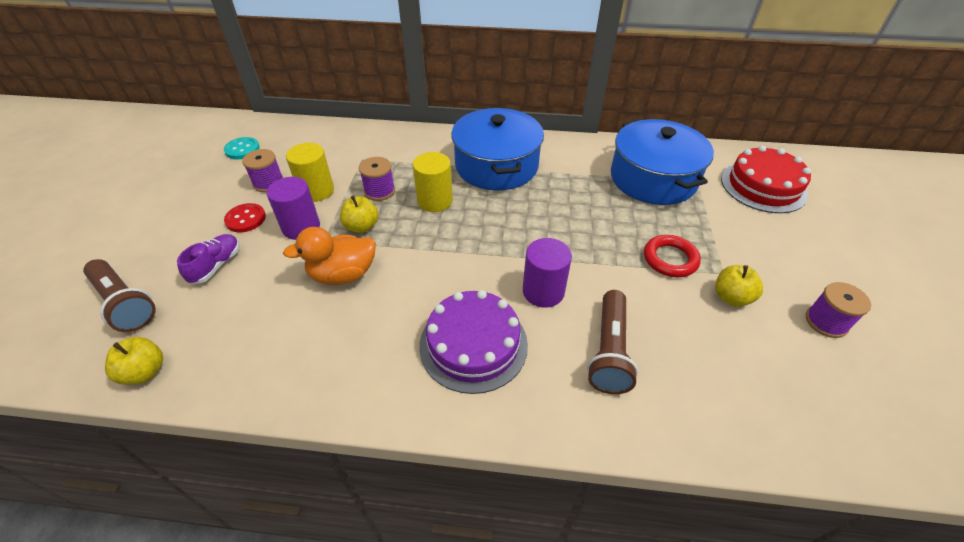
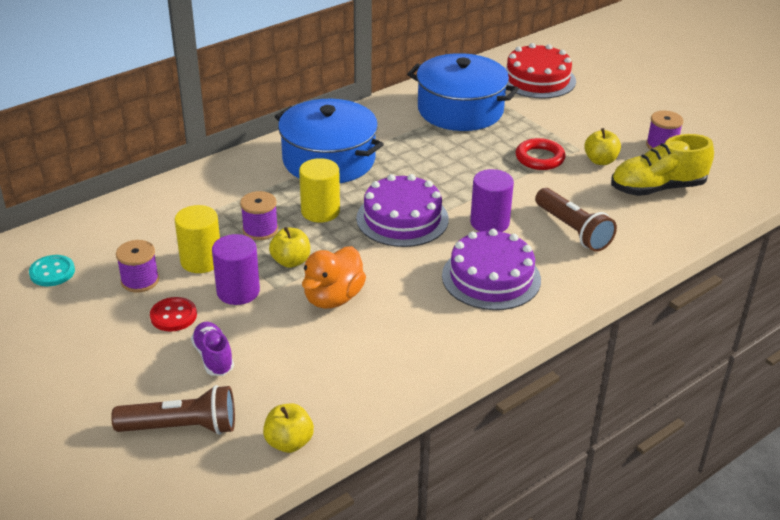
camera: 45 degrees left, 10 degrees down
none -> purple cake [356,174,449,247]
none -> yellow shoe [611,134,714,196]

